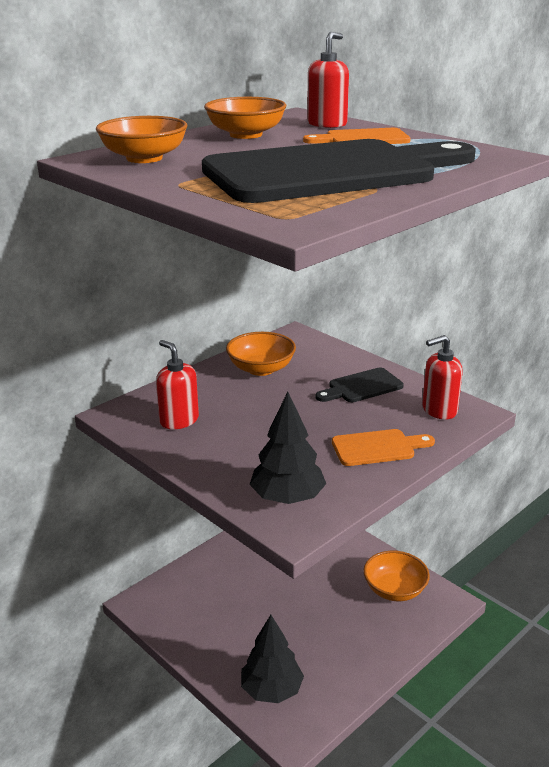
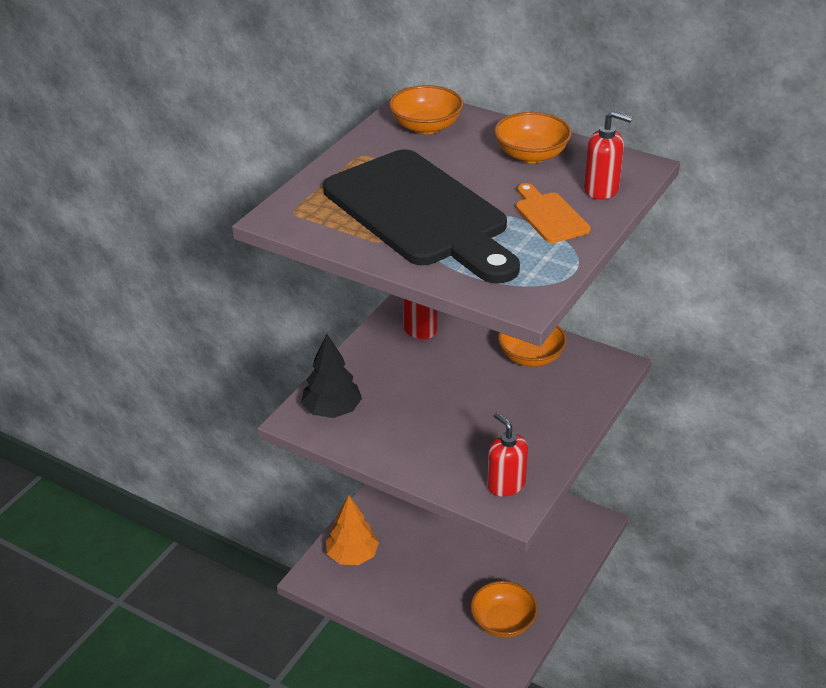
camera: 75 degrees right, 10 degrees up
black tree [241,615,304,703] -> orange tree [326,495,379,565]
black cutting board [315,368,404,402] -> none
orange cutting board [332,429,435,466] -> none

